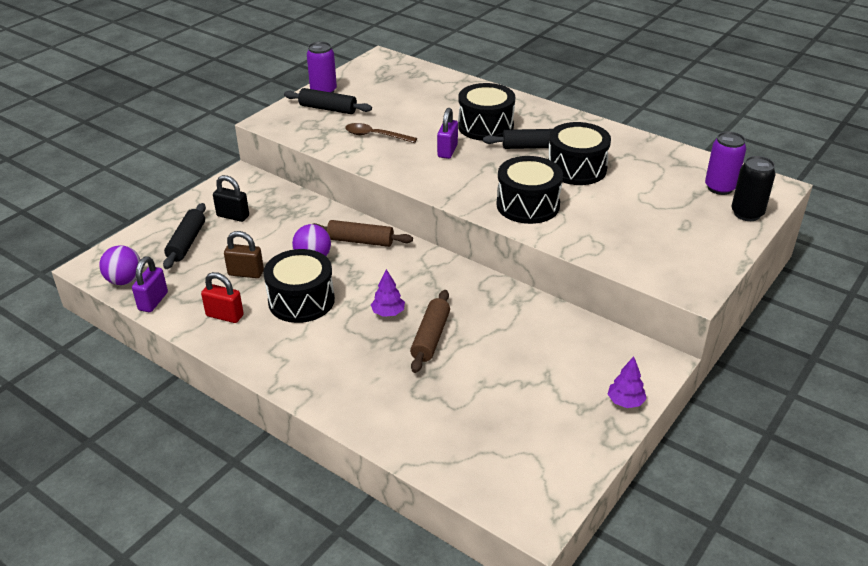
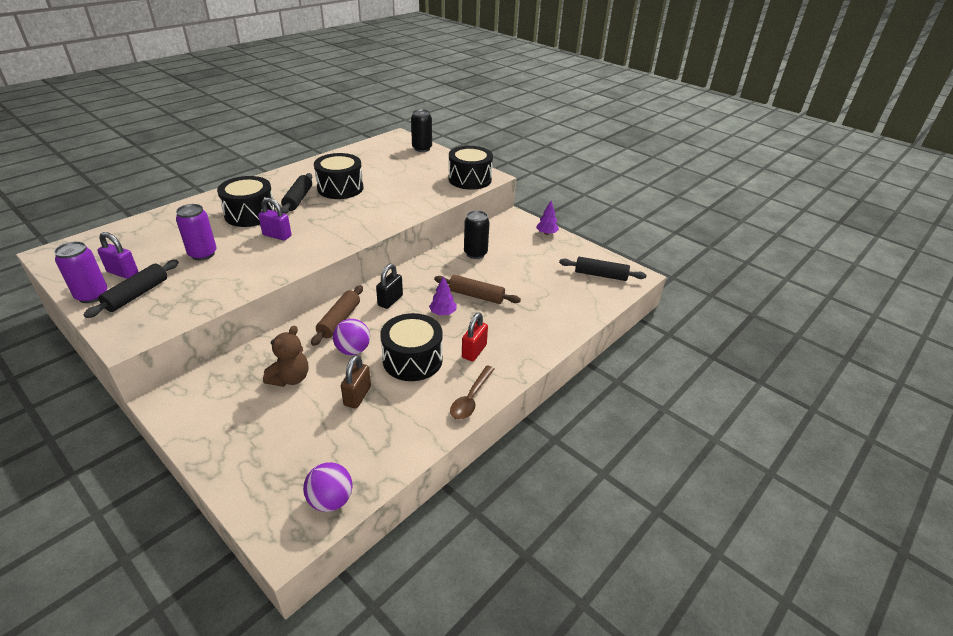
camera: 85 degrees left, 0 degrees up
purple padlock [132,256,168,312] -> purple padlock moved to [98,232,138,279]
black rolling pin [163,203,206,269] -> black rolling pin moved to [559,257,646,281]
red padlock [201,272,244,323] -> red padlock moved to [462,313,488,361]
black padlock [213,175,249,222] -> black padlock moved to [376,264,403,309]
brown spoon [345,123,417,143] -> brown spoon moved to [450,366,495,420]
black drum [497,156,563,224] -> black drum moved to [449,146,493,190]
purple can [705,132,746,195] -> purple can moved to [176,204,217,261]
none -> brown teddy bear [263,326,308,387]
none -> black can [464,210,490,259]

